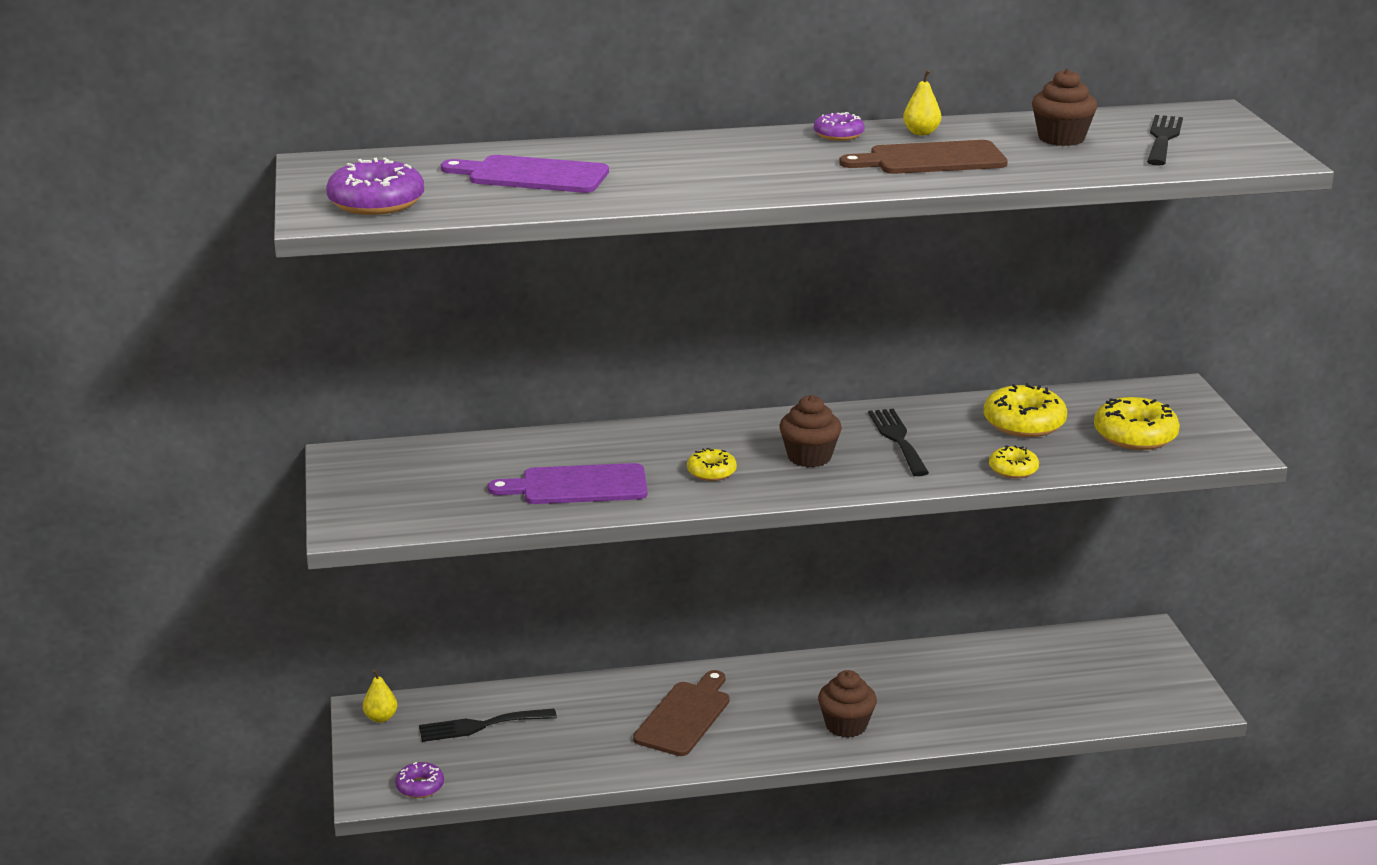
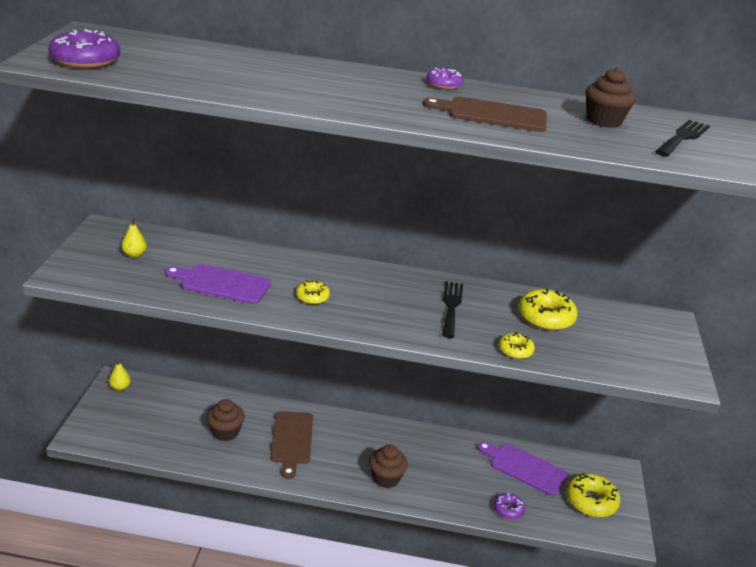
camera: 15 degrees right, 5 degrees up
purple donut [395,762,444,798] -> purple donut moved to [494,493,525,519]
black fork [419,708,557,742] -> none
purple cutting board [441,155,609,193] -> purple cutting board moved to [477,442,568,496]
brown cutting board [633,670,730,756] -> brown cutting board turned 135 degrees clockwise [270,411,313,479]
brown cupcake [779,395,842,467] -> brown cupcake moved to [207,399,245,441]
yellow pear [903,70,941,135] -> yellow pear moved to [121,219,147,258]
yellow donut [1094,397,1180,450] -> yellow donut moved to [566,473,621,517]

